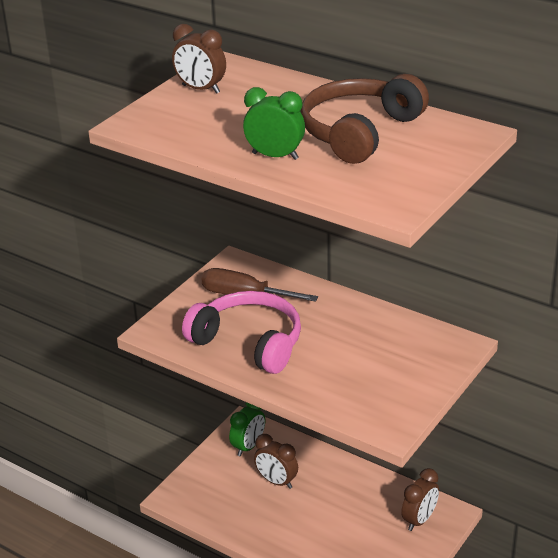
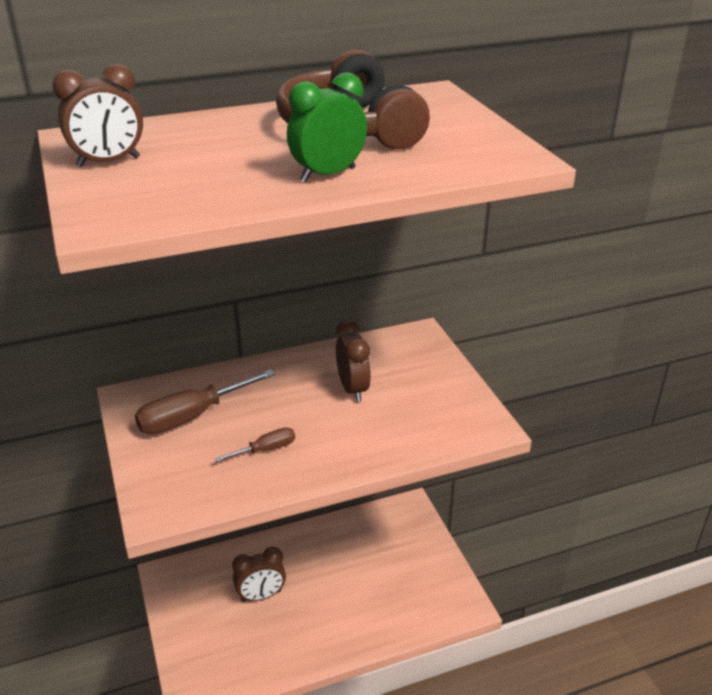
camera: 55 degrees left, 0 degrees up
pink headphones [182,291,301,374] -> brown screwdriver [215,427,295,462]
green clock [229,402,265,457] -> none
brown clock [401,468,439,531] -> brown clock moved to [336,320,371,402]

